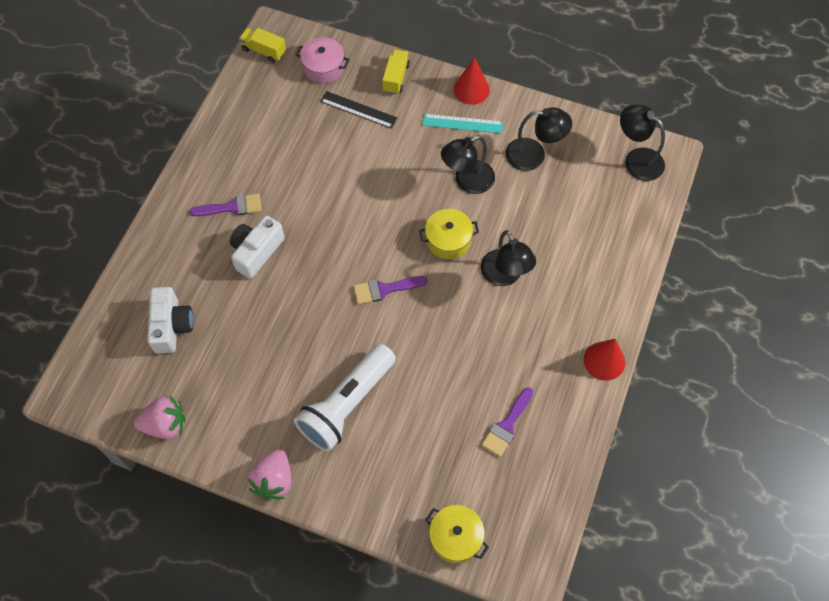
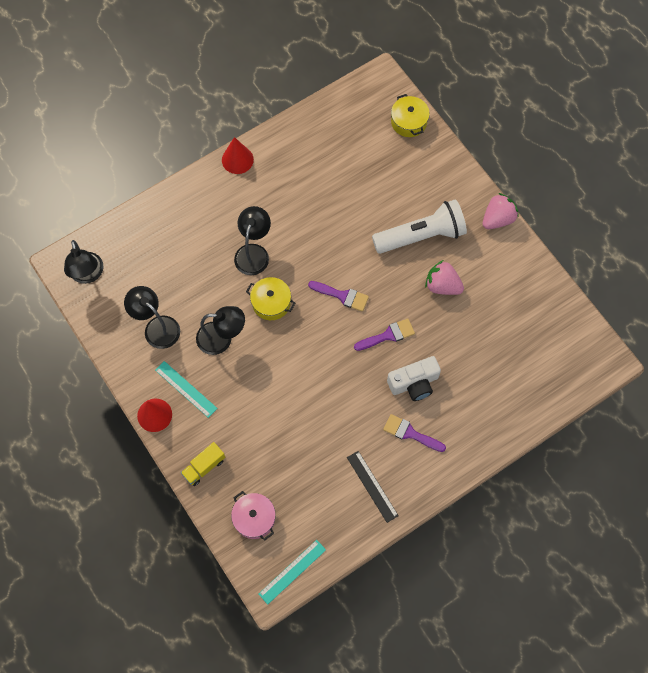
camera: 145 degrees left, 5 degrees up
pink strawberry [134,395,185,439] -> pink strawberry moved to [425,260,464,295]
white camera [147,287,193,354] -> none
yellow truck [239,28,286,63] -> turquoise ruler [259,540,326,605]
black ruler [320,91,397,129] -> black ruler moved to [347,451,399,523]
purple brush [481,387,533,457] -> purple brush moved to [354,318,415,351]

